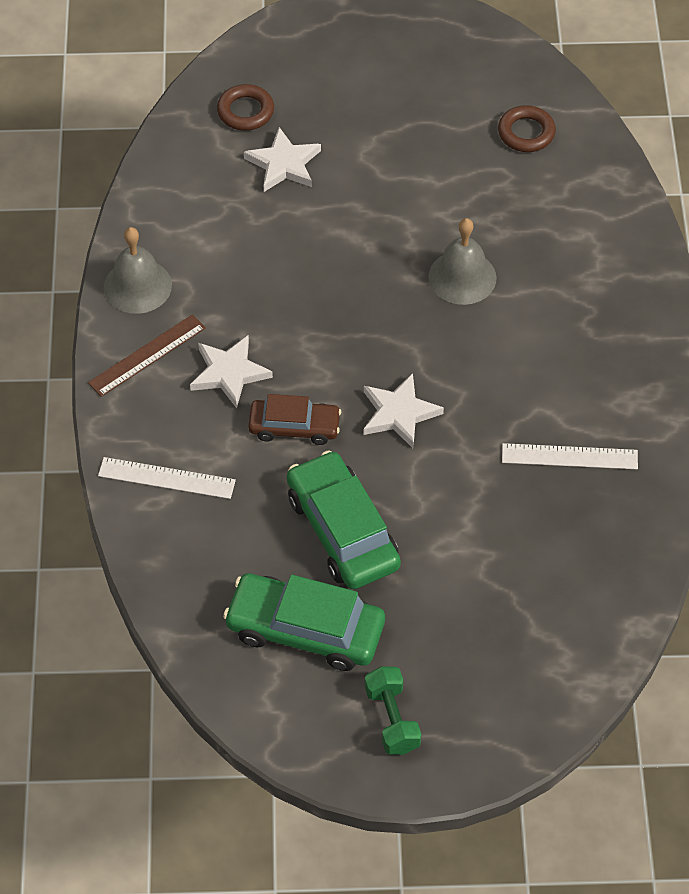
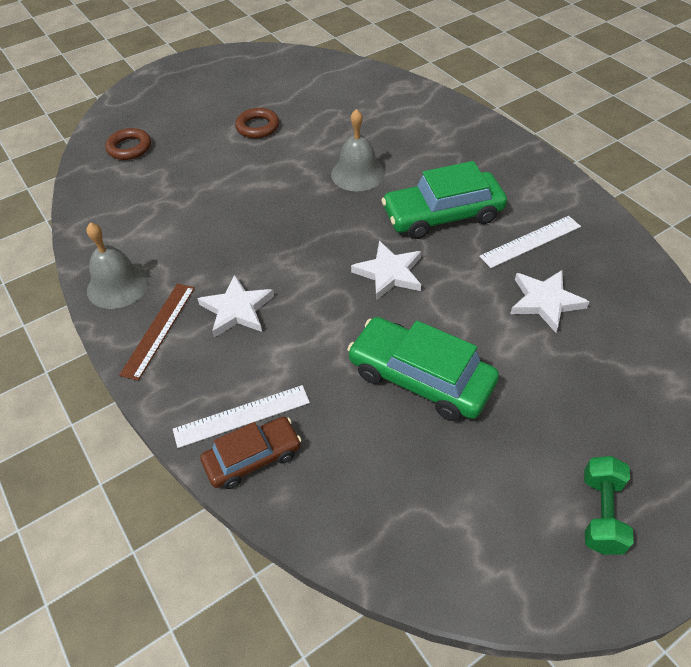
camera: 30 degrees left, 5 degrees down
green car [223,573,385,671] -> green car moved to [382,161,507,239]
white star [244,127,321,192] -> white star moved to [510,270,589,333]
brown car [248,394,341,445] -> brown car moved to [200,416,301,489]
green dumbbell [365,666,421,755] -> green dumbbell turned 60 degrees clockwise [584,456,634,555]
brown ring [498,105,556,152] -> brown ring moved to [235,108,279,139]

